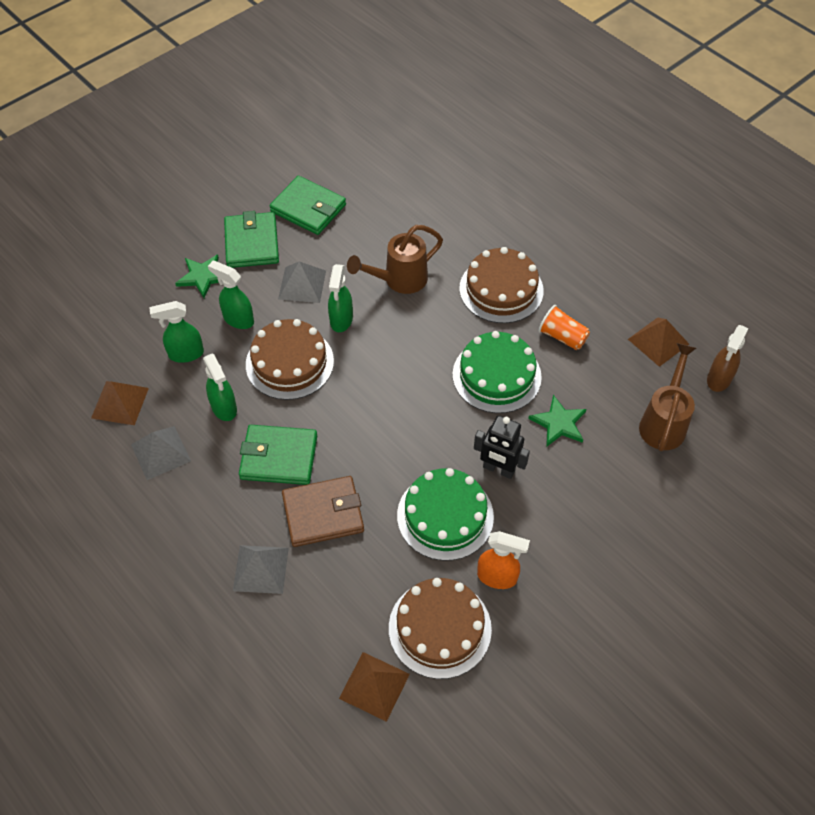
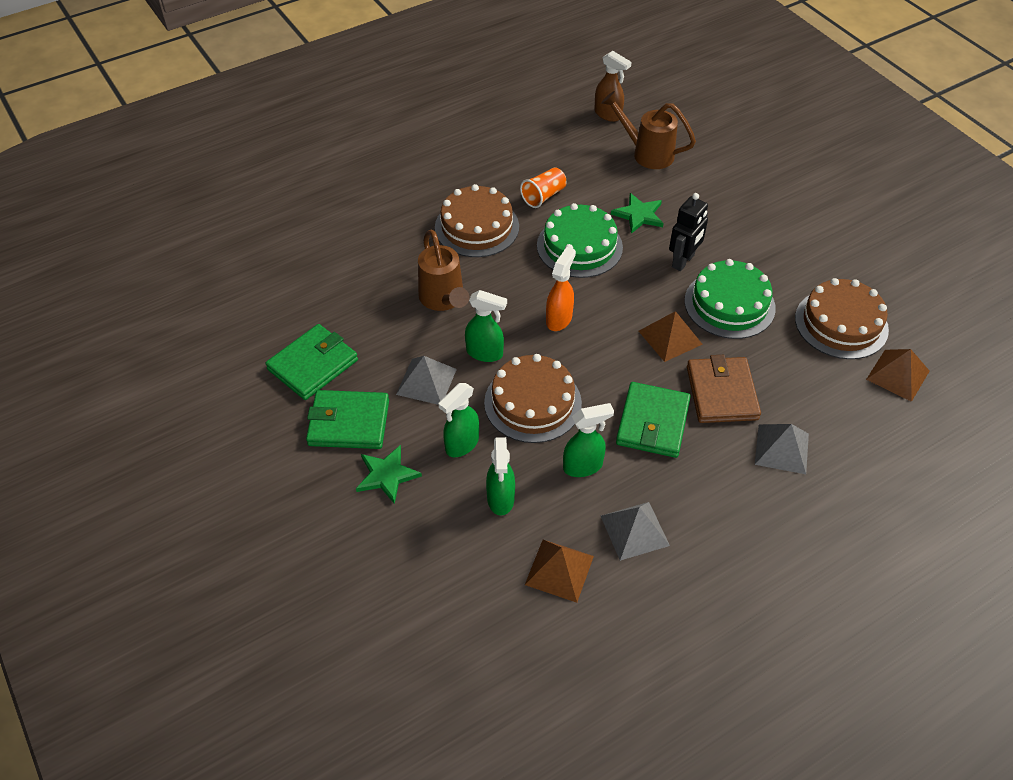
camera: 80 degrees left, 5 degrees down
orange spray bottle [477,531,530,589] -> orange spray bottle moved to [546,247,576,331]
brown pyramid [628,317,689,367] -> brown pyramid moved to [639,311,703,362]

